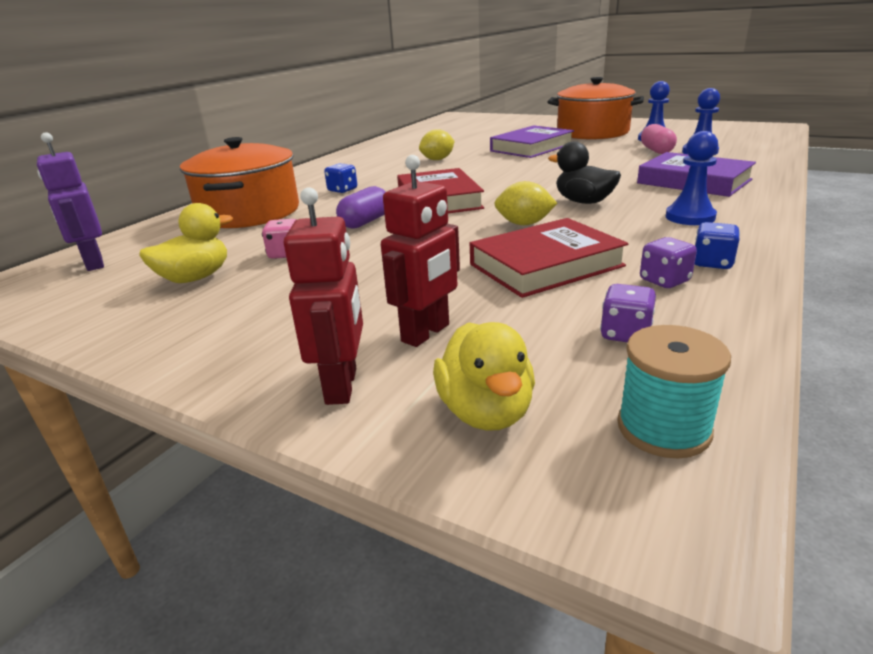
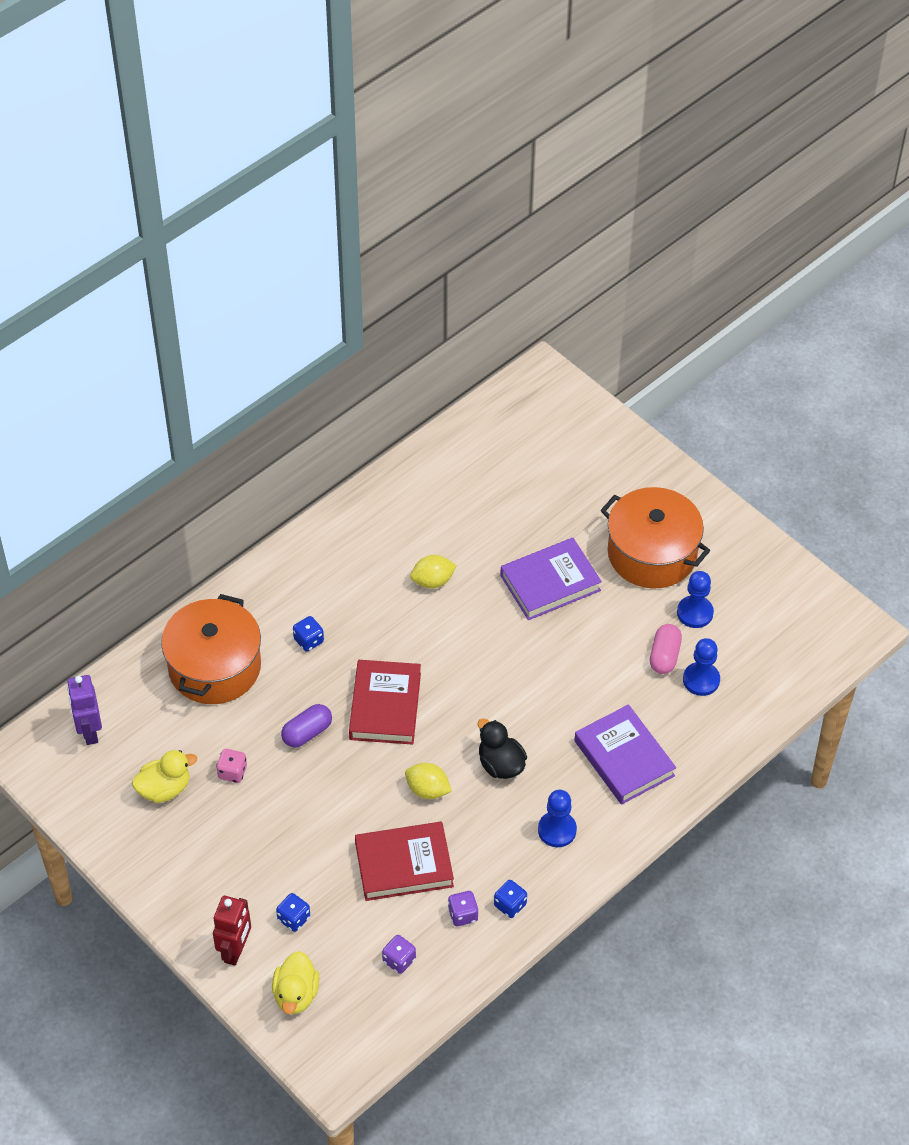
camera: 15 degrees right, 25 degrees up
red robot [381,155,460,347] -> blue dice [276,893,310,932]
turquoise spool [617,325,731,458] -> none

